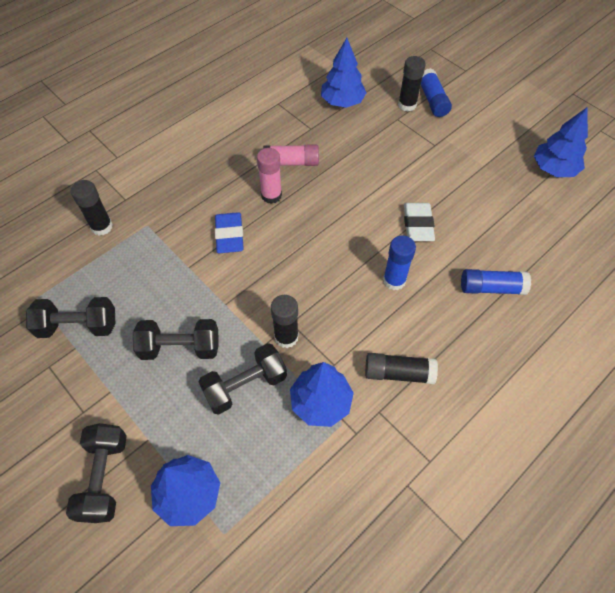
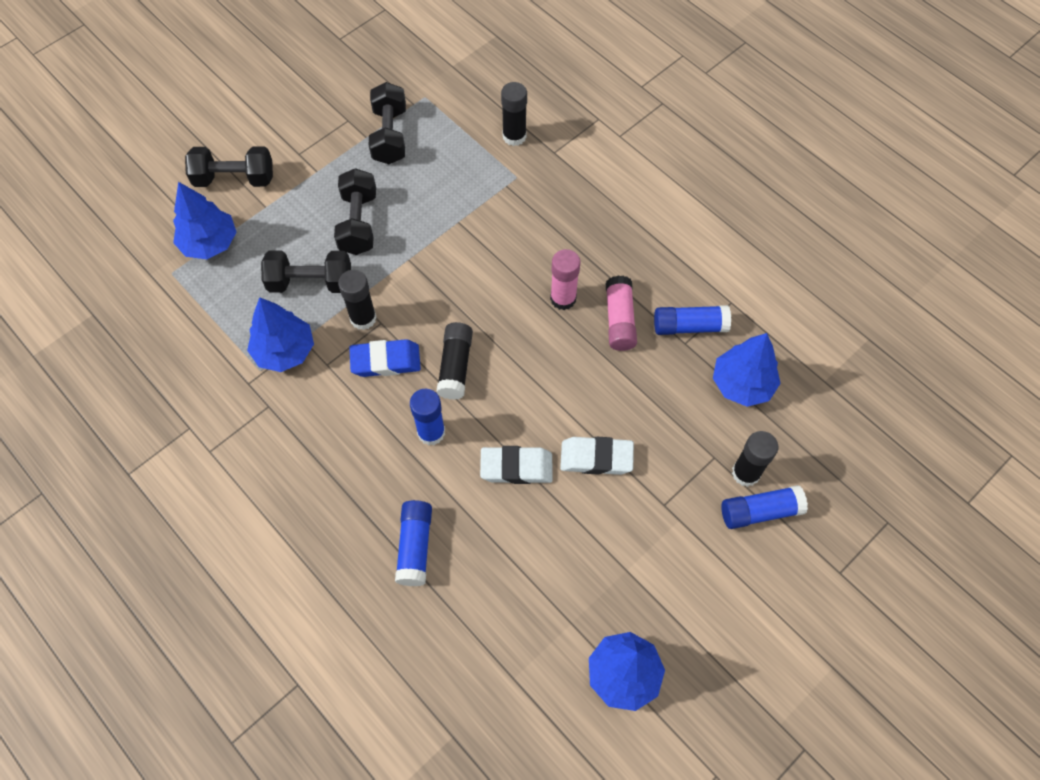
camera: 90 degrees right, 5 degrees up
black dumbbell [198,343,287,414] -> black dumbbell turned 60 degrees counterclockwise [261,250,351,293]
blue eraser [215,212,244,253] -> blue eraser moved to [349,339,421,377]
black glue stick [365,353,438,384] -> black glue stick moved to [436,322,473,400]
none -> white eraser [560,437,634,475]
none -> blue glue stick [654,305,731,335]

